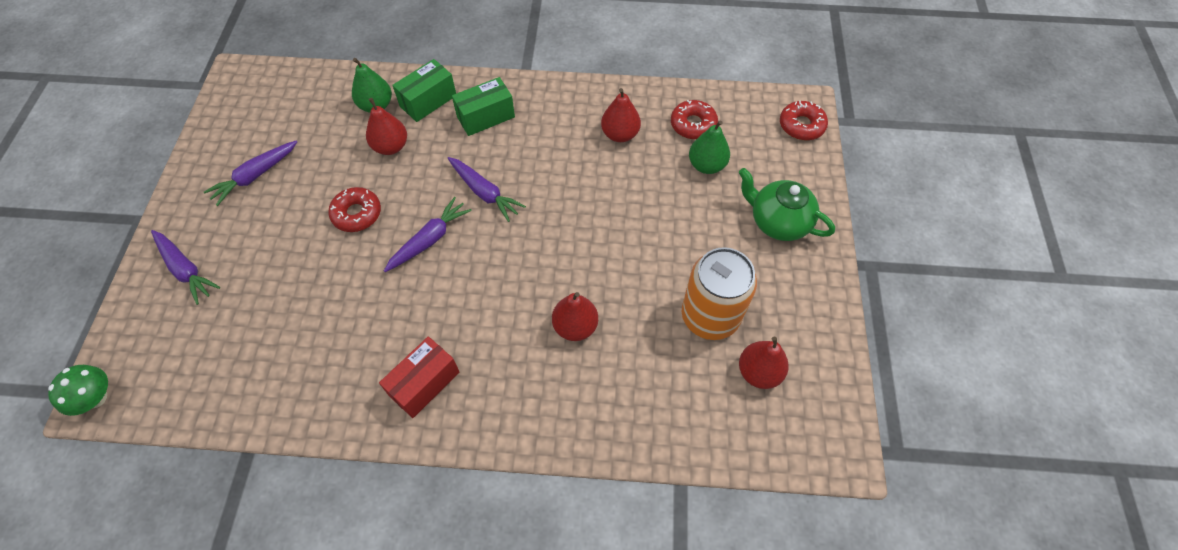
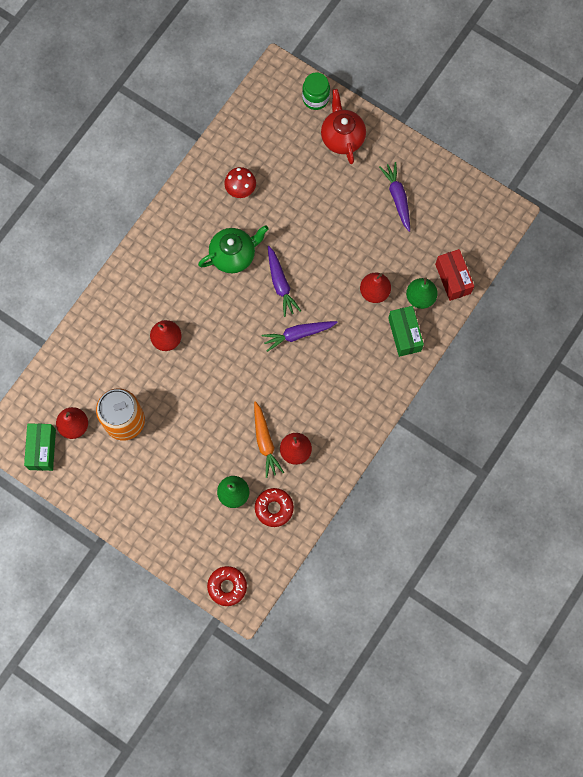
camera: 120 degrees right, 15 degrees up
green mushroom [48,365,108,416] -> none
purple carrot [151,230,220,305] -> red teapot [321,89,366,164]
red donut [328,187,381,232] -> none
red box [379,336,460,418] -> red box moved to [435,249,474,301]
green box [452,77,515,136] -> green box moved to [24,423,56,471]
green teapot [739,168,835,241] -> green teapot moved to [198,225,269,273]
none -> red mushroom [224,167,256,198]
none -> orange carrot [254,401,284,478]
none -> green jar [302,73,330,110]

